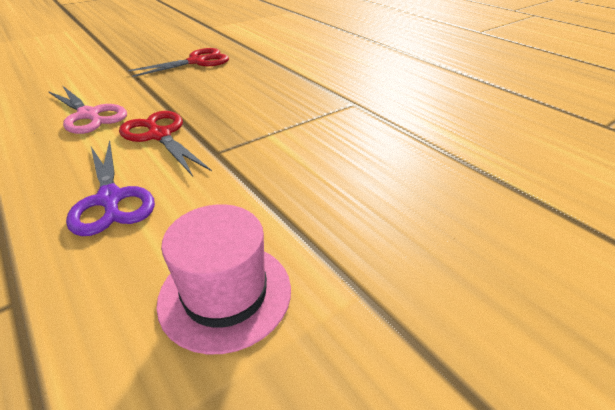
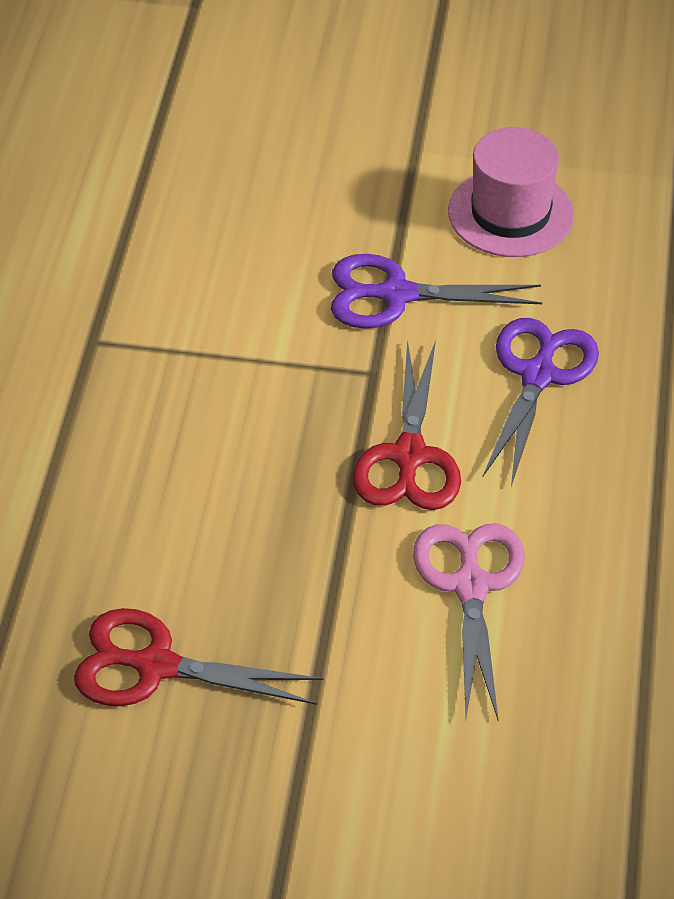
camera: 135 degrees left, 10 degrees up
none -> purple scissors [331,254,542,329]

